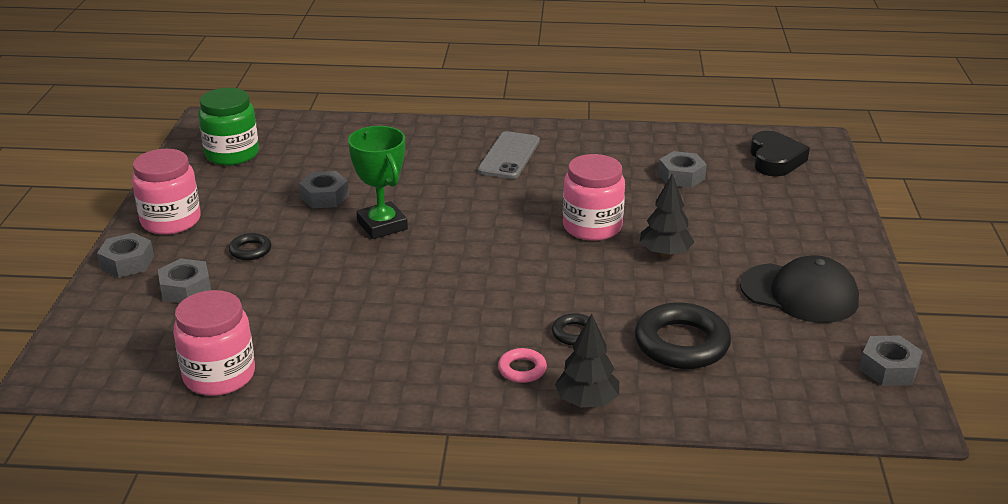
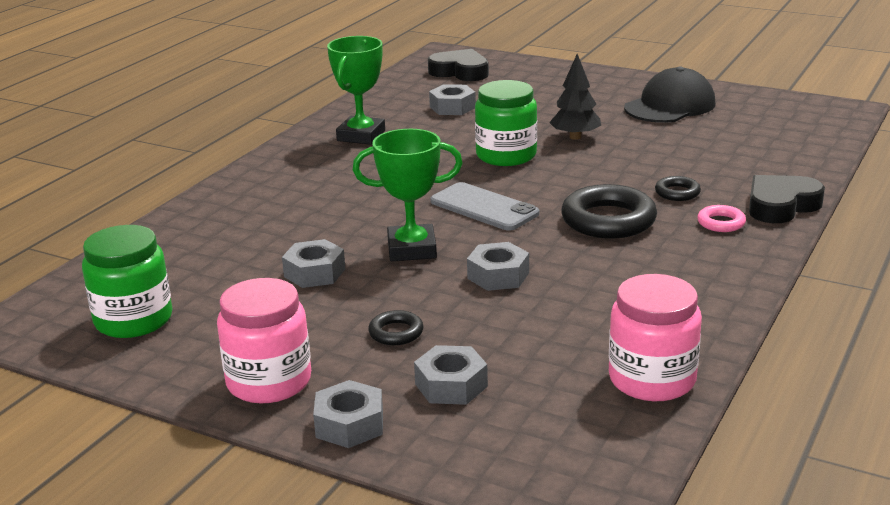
camera: 65 degrees left, 5 degrees down
grey phone [478,131,540,179] -> grey phone moved to [430,182,539,231]
black tree [555,313,619,407] -> black heart [749,175,825,223]
pink jar [563,154,625,241] -> green jar [475,80,537,166]
black ring [635,302,731,369] -> black ring moved to [561,184,657,239]
grey nut [859,335,923,386] -> grey nut moved to [467,242,529,291]
none -> green trophy [327,36,385,145]

